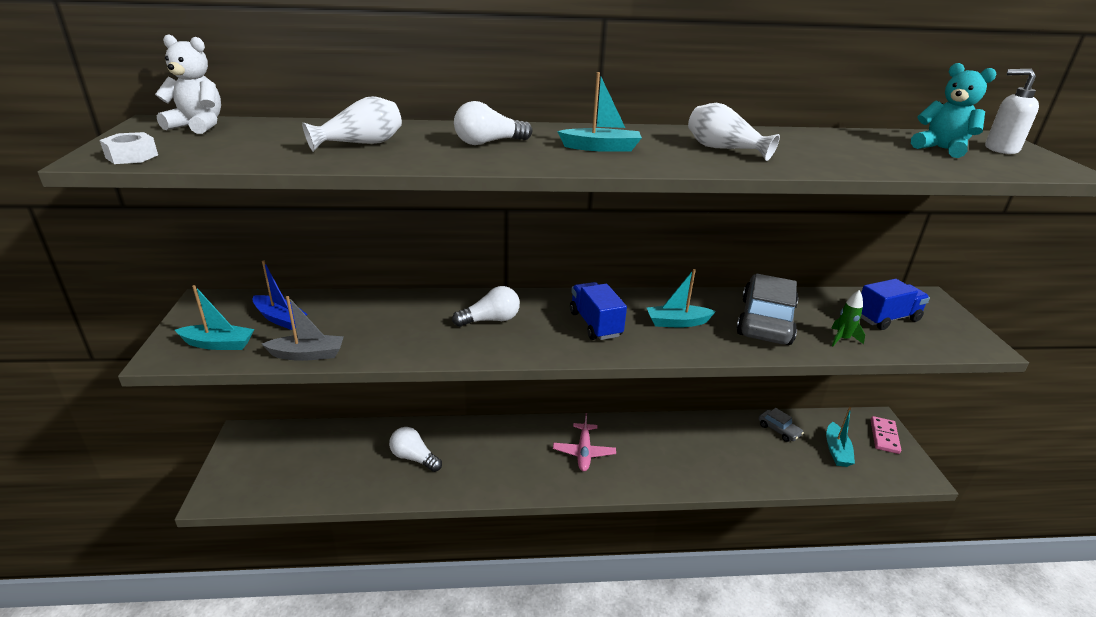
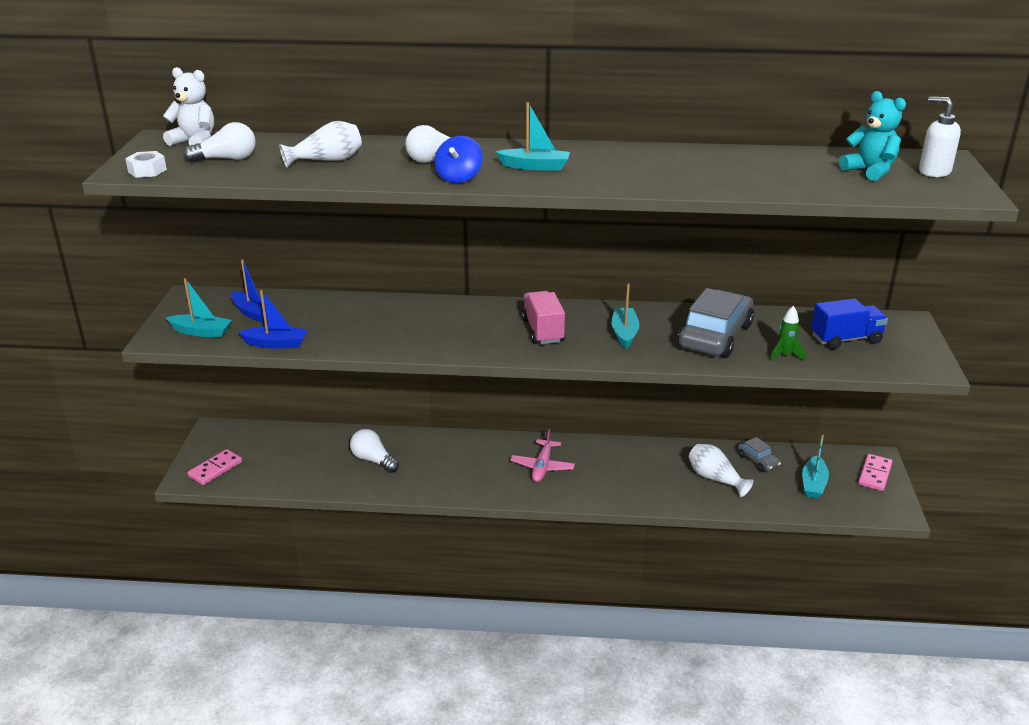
camera: 10 degrees right, 0 degrees up
grey boat [262,296,344,361] -> blue boat [238,290,308,349]
white light bulb [452,286,520,327] -> white light bulb moved to [183,122,256,162]
blue truck [570,282,627,340] -> pink truck [522,291,565,344]
turquoise boat [647,269,716,327] -> turquoise boat turned 90 degrees clockwise [612,284,640,349]
white vase [688,103,780,161] -> white vase moved to [689,444,753,497]
none -> pink domino [188,449,242,485]
none -> blue spinning top [434,136,483,183]

